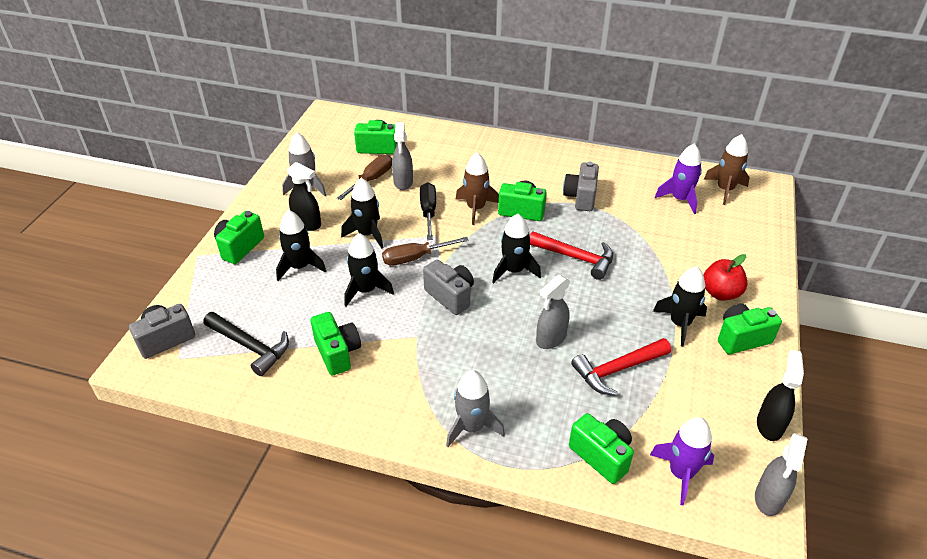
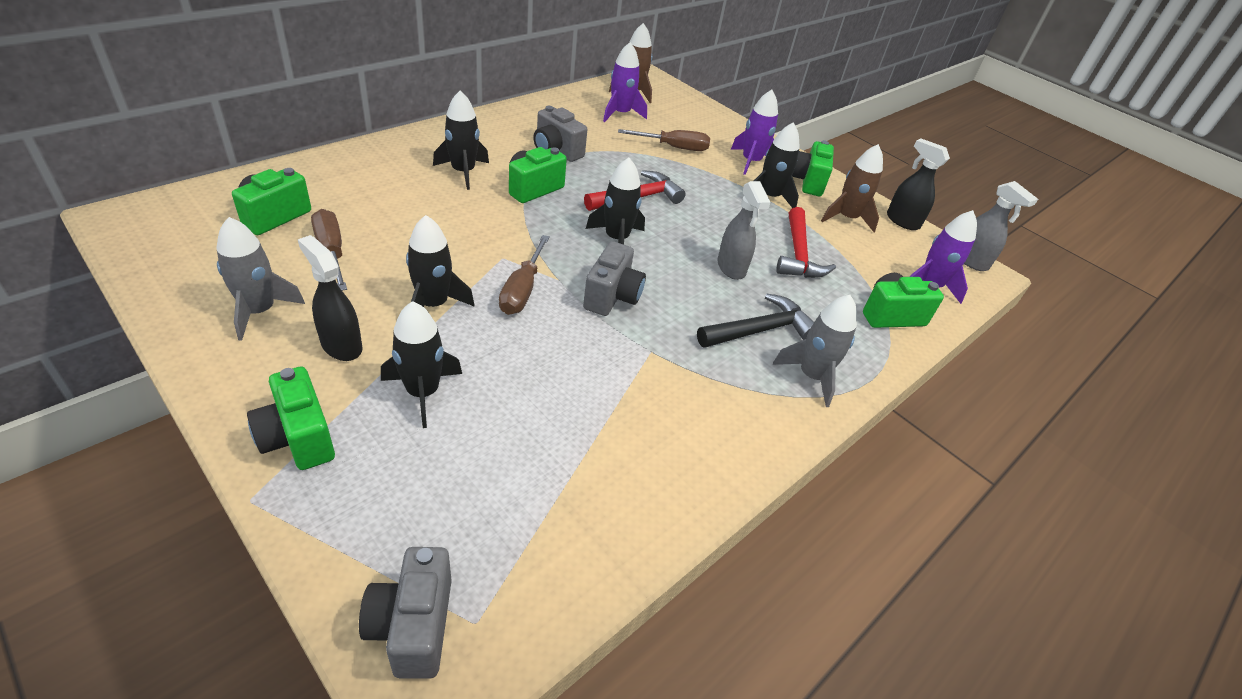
camera: 65 degrees left, 0 degrees up
black hammer [204,312,289,376] -> black hammer moved to [697,293,814,348]
black spray bottle [287,162,321,231] -> black spray bottle turned 105 degrees counterclockwise [298,235,363,361]
green camera [311,312,361,376] -> none
black rocket [344,233,394,306] -> black rocket moved to [433,90,489,190]
grey spray bottle [392,122,413,190] -> none
black screwdriver [420,182,436,240] -> none
grey camera [423,260,474,315] -> grey camera turned 120 degrees clockwise [583,241,646,316]
brown rocket [456,153,499,225] -> brown rocket moved to [821,144,883,232]
red apple [704,254,747,301] -> purple rocket [731,90,778,175]
none -> brown screwdriver [618,129,710,151]

